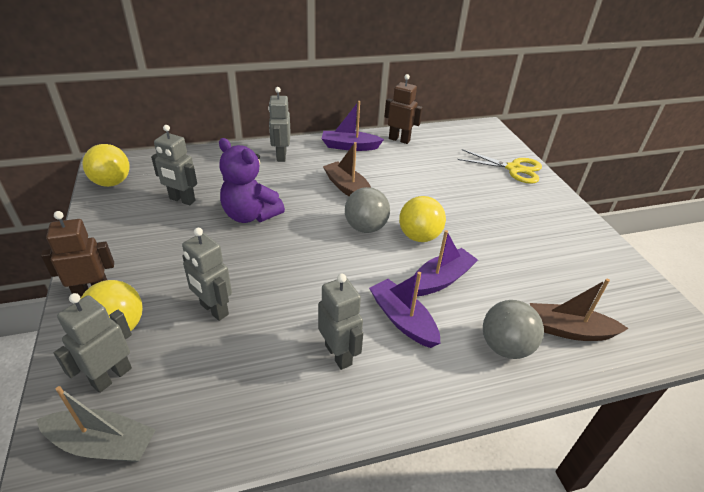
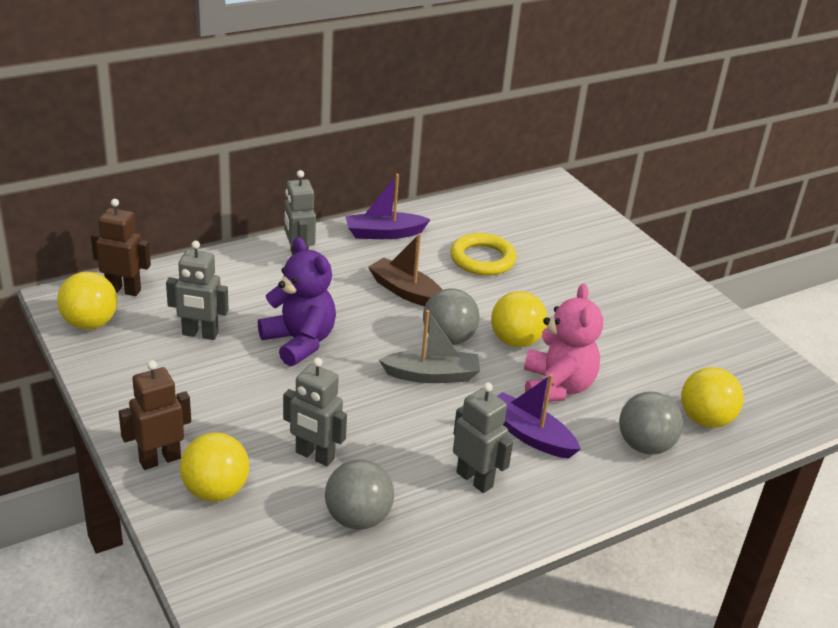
camera: 15 degrees left, 5 degrees down
grey boat [36,386,156,462] -> grey boat moved to [379,310,480,383]
grey robot [53,293,132,393] -> none
purple teddy bear [219,138,285,223] -> purple teddy bear turned 150 degrees counterclockwise [258,237,336,366]
brown robot [385,74,423,144] -> brown robot moved to [91,199,151,296]
purple boat [414,230,478,296] -> pink teddy bear [524,284,603,402]
yellow scissors [457,149,542,184] -> none
brown boat [530,279,629,341] -> yellow ball [681,367,744,428]
none -> grey ball [325,459,394,530]
none -> yellow ring [450,233,517,276]

